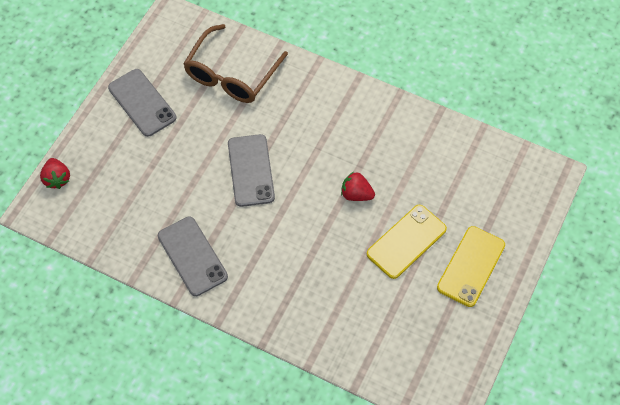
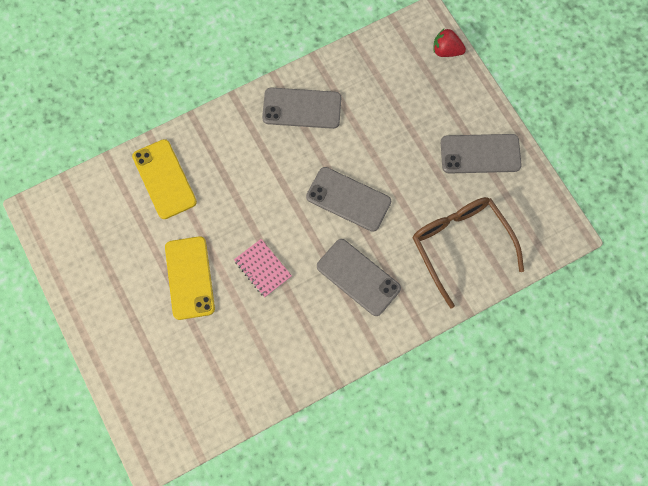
camera: 125 degrees right, 10 degrees up
red strawberry [341,172,375,201] -> pink notebook [234,239,292,297]
yellow phone [437,226,505,307] -> yellow phone moved to [132,139,197,219]
none -> grey phone [317,239,401,316]

